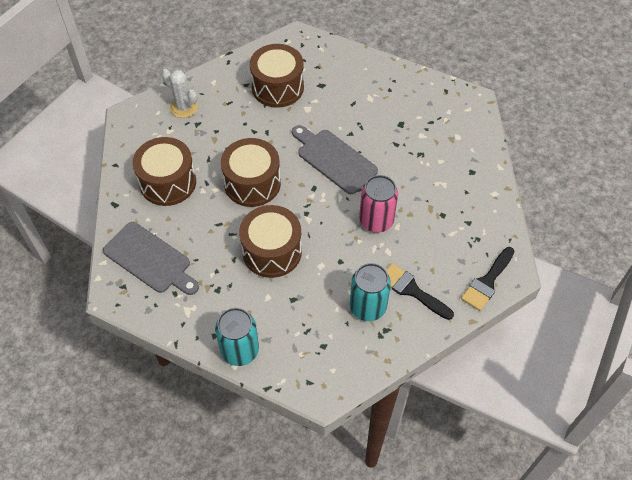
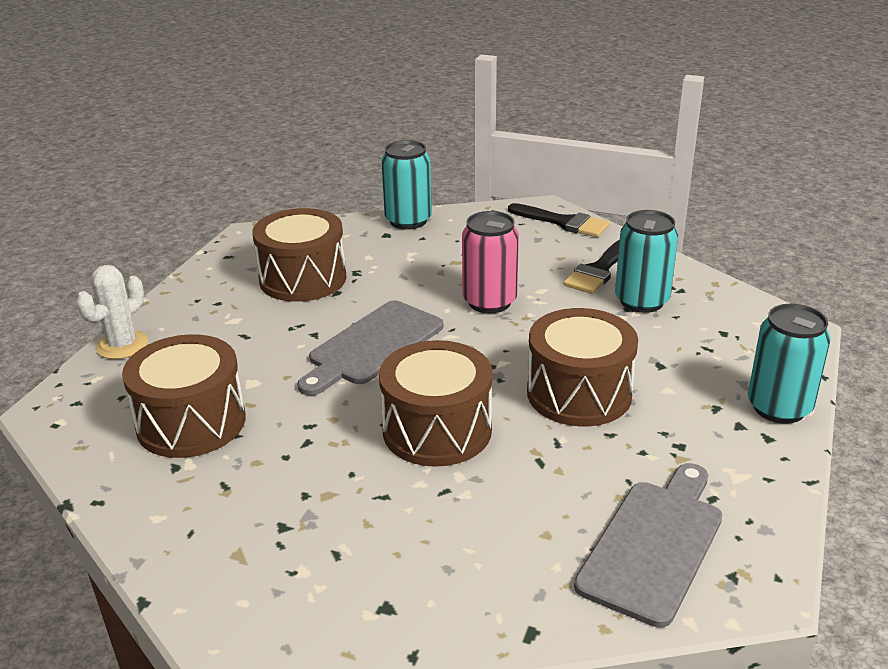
camera: 95 degrees left, 25 degrees down
brown drum [133,137,196,206] -> brown drum moved to [252,208,347,302]
white cactus [162,69,198,118] -> white cactus moved to [76,265,149,359]
none -> turquoise can [381,140,432,230]

